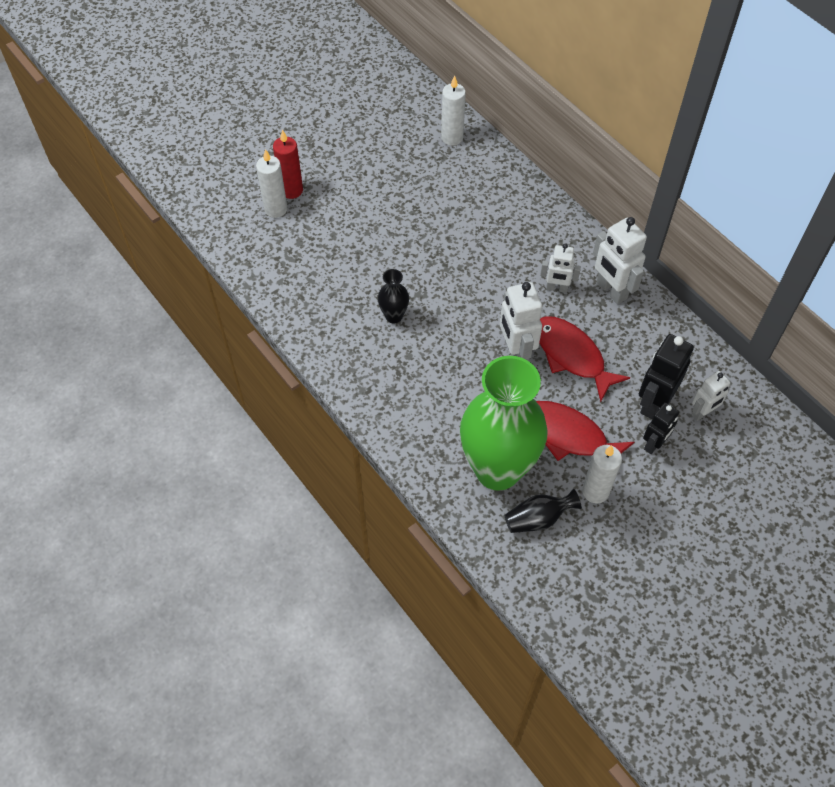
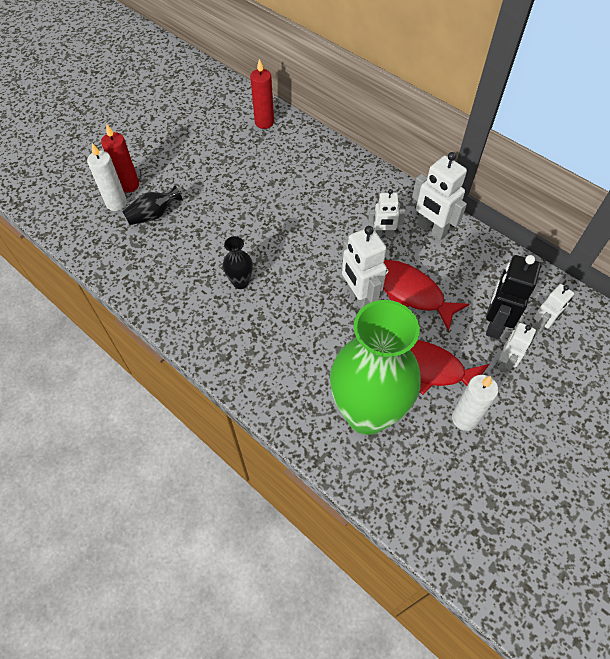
camera: 10 degrees left, 0 degrees up
white candle [441,76,466,146] -> red candle [250,59,274,129]
black vase [505,489,582,533] -> black vase moved to [122,185,183,225]
black robot [643,403,679,454] -> white robot [499,323,536,373]

